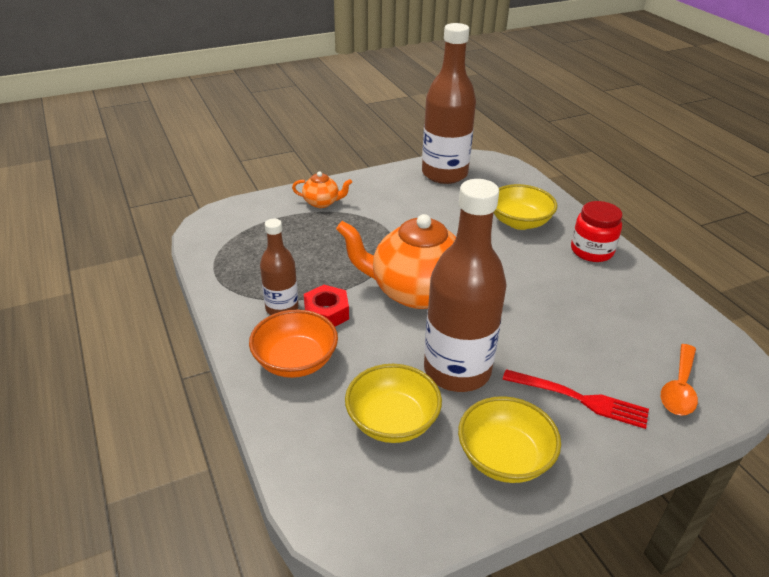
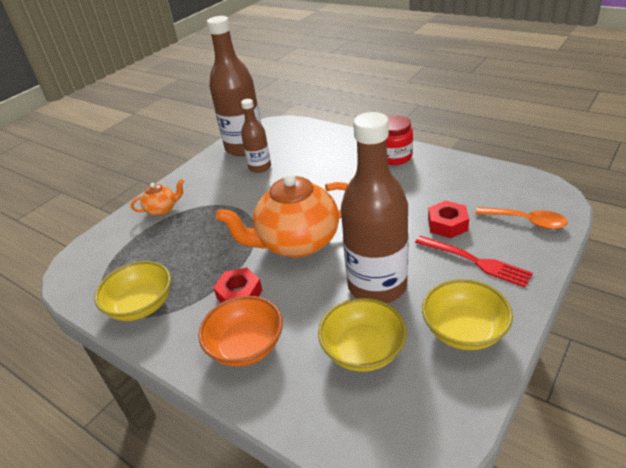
camera: 25 degrees left, 0 degrees up
brown bottle [260,219,299,315] -> brown bottle moved to [241,99,271,173]
yellow bowl [494,184,557,230] -> yellow bowl moved to [94,261,171,321]
red fork [502,369,649,429] -> red fork turned 45 degrees clockwise [415,236,533,287]
orange spoon [661,344,698,416] -> orange spoon turned 60 degrees counterclockwise [476,207,568,229]
none -> red nut [428,200,469,238]

